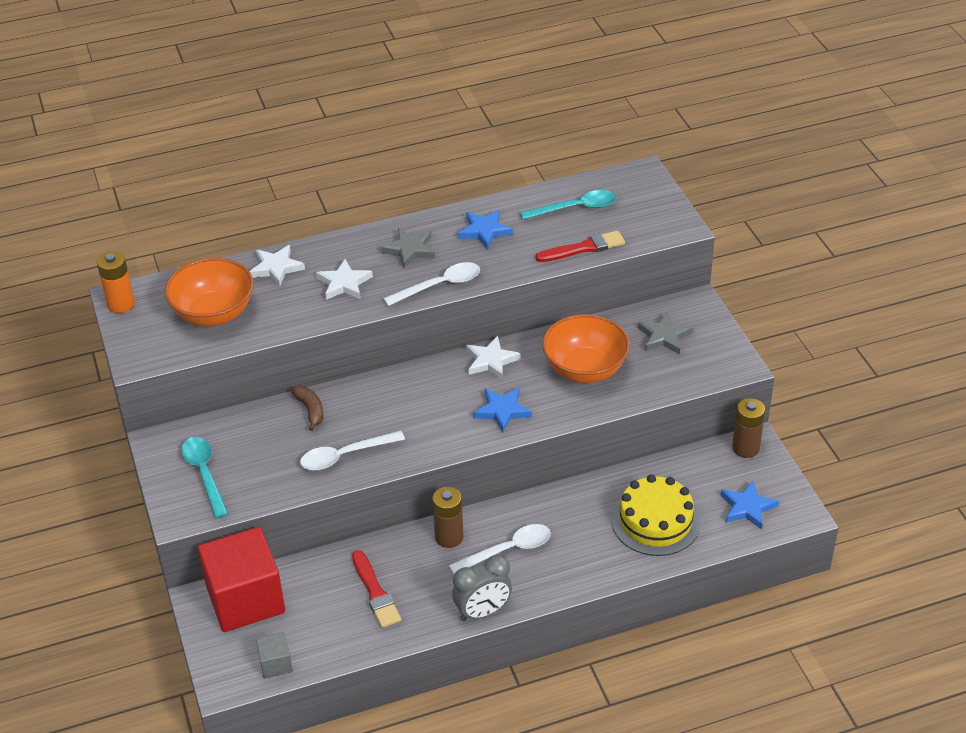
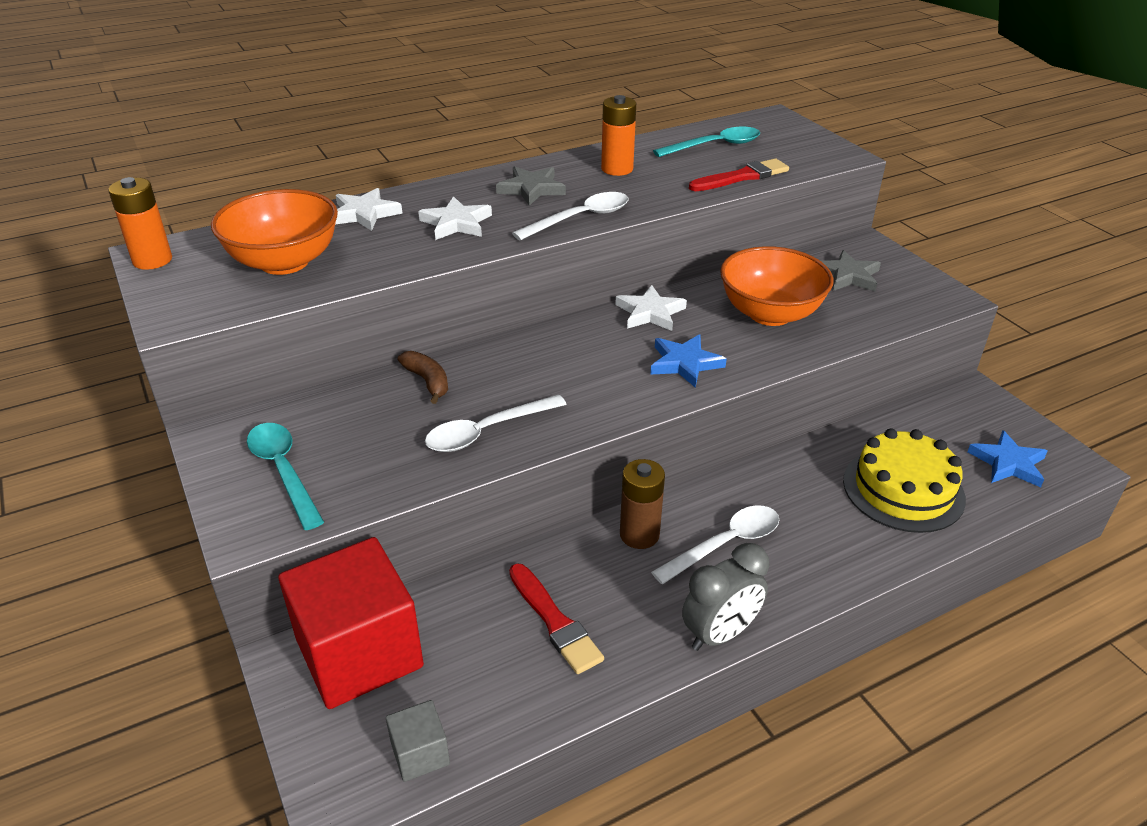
camera: 10 degrees left, 5 degrees down
blue star [458,210,513,250] -> orange battery [601,95,636,176]
brown battery [732,398,765,458] -> none

